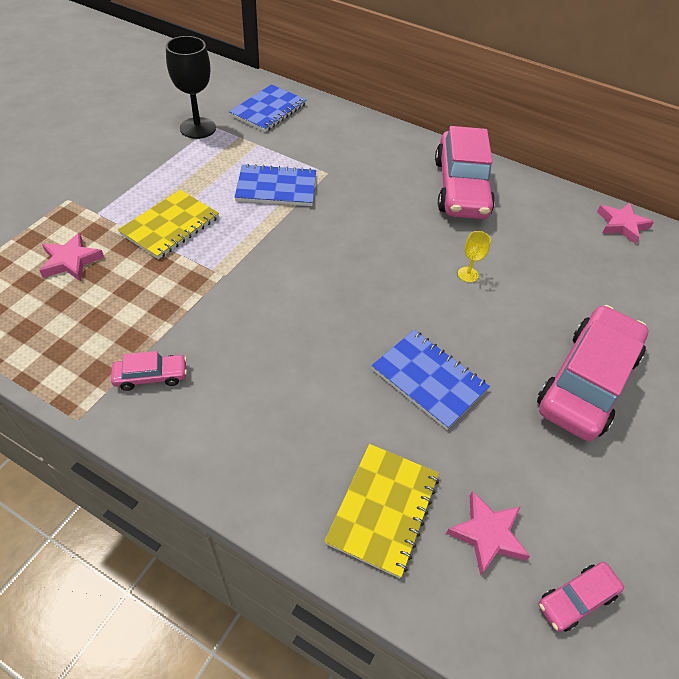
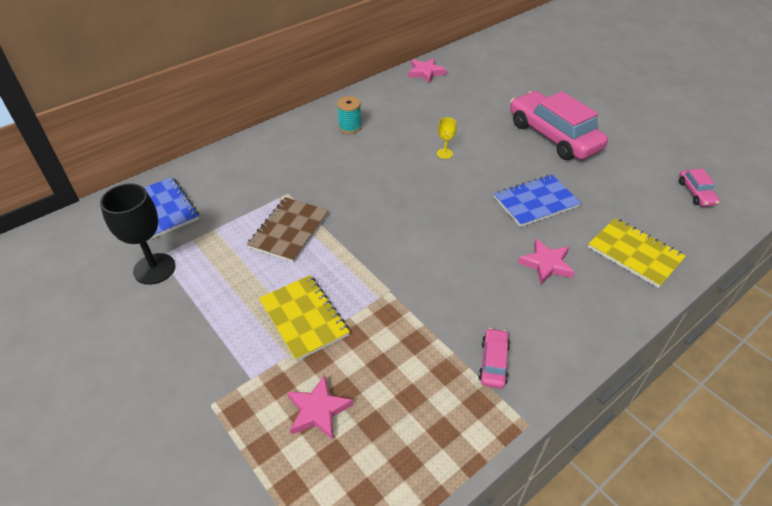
camera: 65 degrees left, 5 degrees down
blue notebook [235,164,316,206] -> brown notebook [247,197,329,262]
pink car [435,126,495,219] -> turquoise spool [337,96,361,134]
pink star [446,491,530,576] -> pink star moved to [518,239,575,284]

